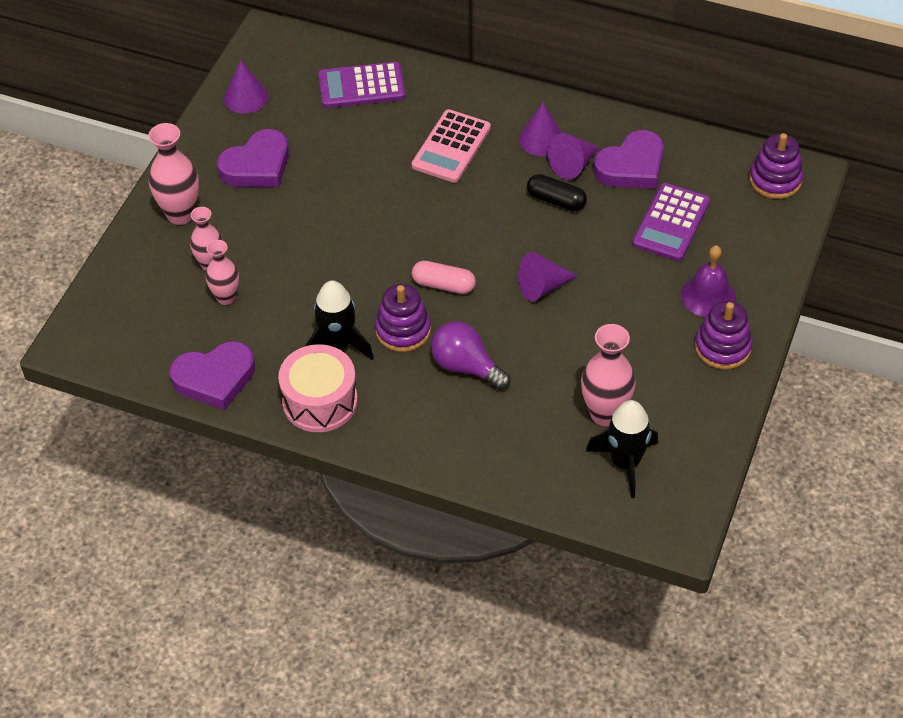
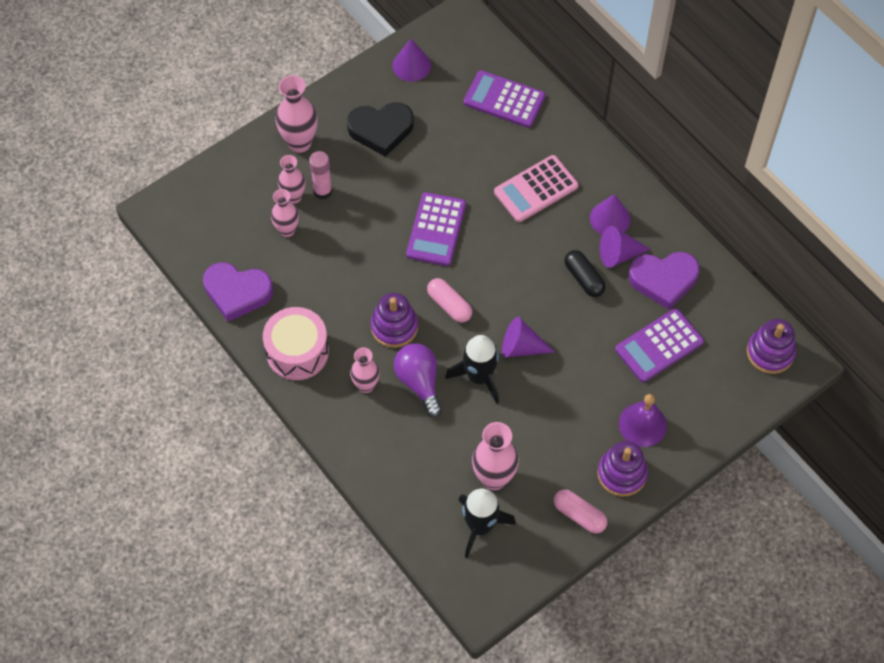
camera: 30 degrees right, 10 degrees up
purple heart [217,129,289,187] -> black heart [347,102,414,157]
black rocket [306,280,374,360] -> black rocket moved to [445,335,499,404]
none -> pink glue stick [309,151,332,200]
none -> pink vase [350,347,380,393]
none -> purple calculator [406,192,466,266]
none -> pink capsule [554,489,608,534]

